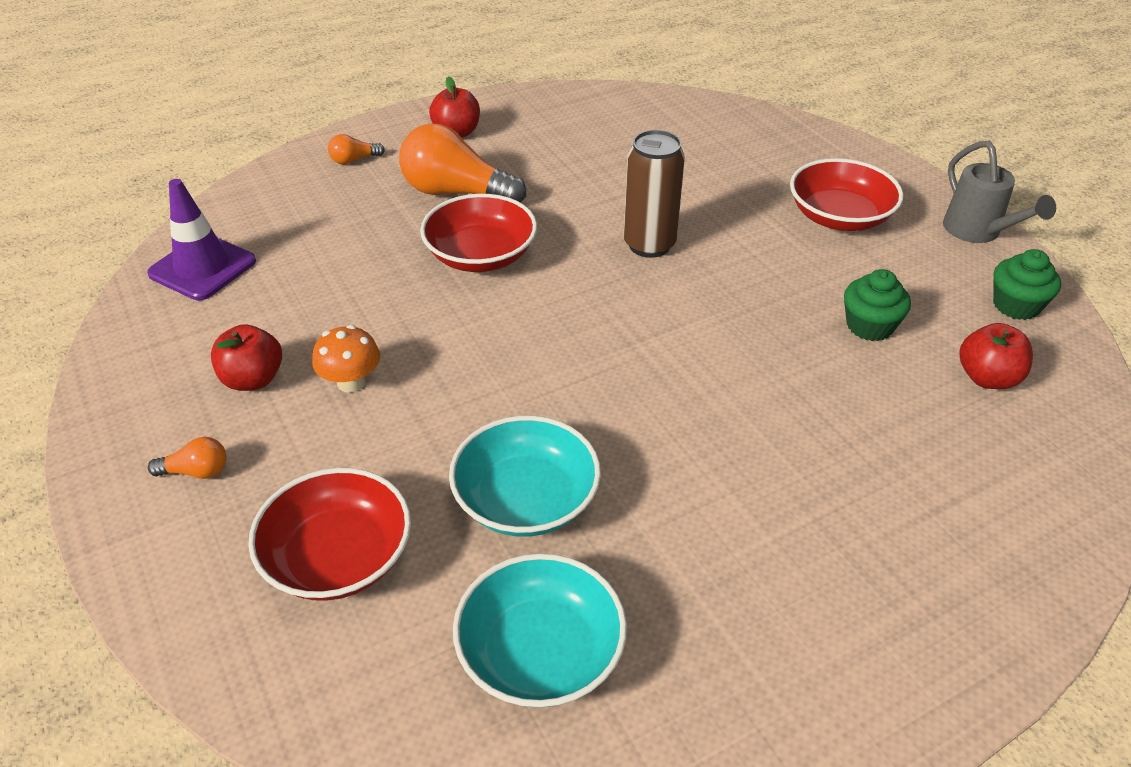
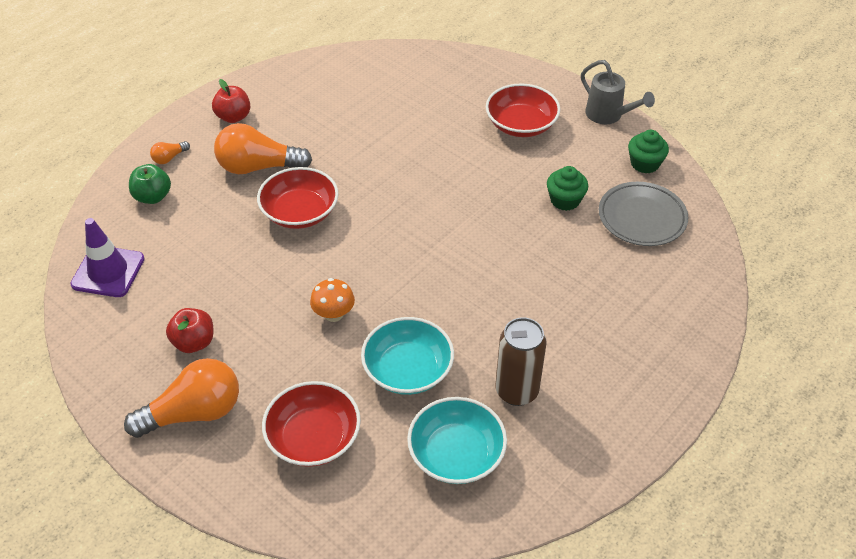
camera: 20 degrees left, 5 degrees up
orange light bulb [148,437,226,479] -> orange light bulb [124,358,239,438], size x2.24
orange mushroom [312,325,380,393] -> orange mushroom moved to [310,278,355,322]
brown can [624,130,685,258] -> brown can moved to [496,317,547,406]
red apple [960,323,1033,389] -> grey plate [599,182,688,246]
none -> green apple [129,164,171,204]

